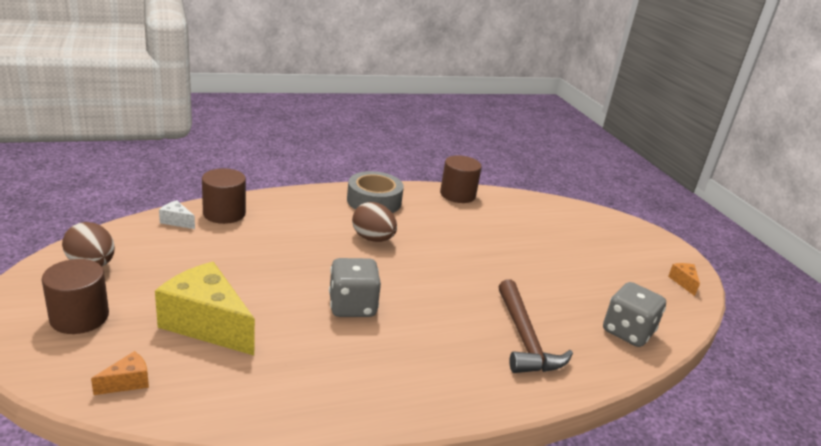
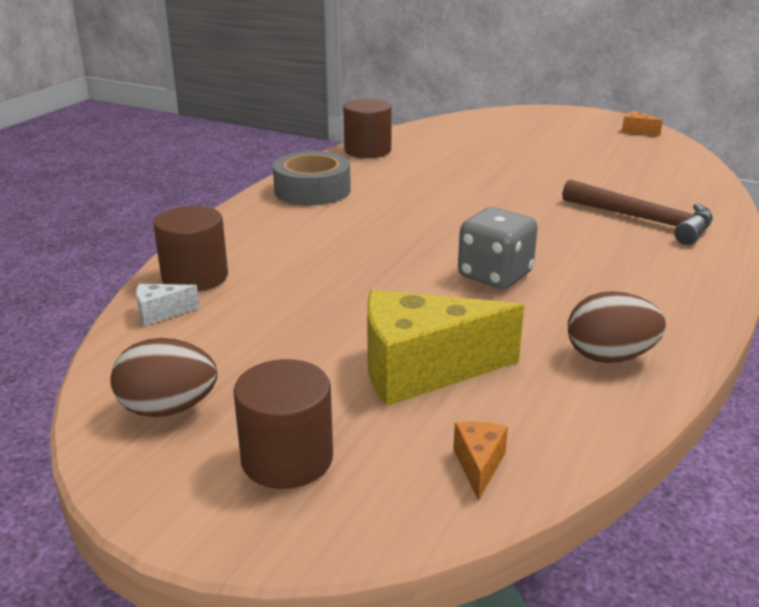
camera: 40 degrees left, 0 degrees up
brown egg [352,202,397,242] -> brown egg moved to [568,291,666,363]
grey dice [603,282,666,347] -> none

